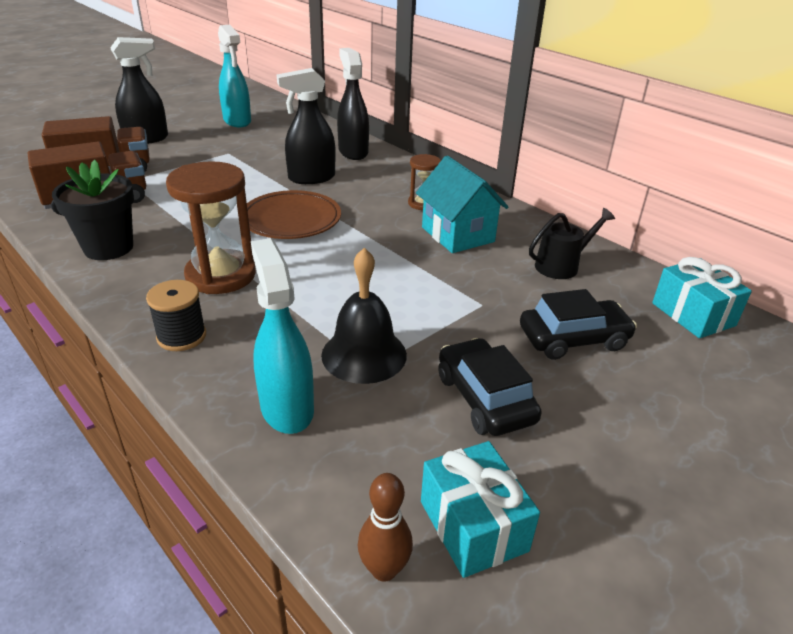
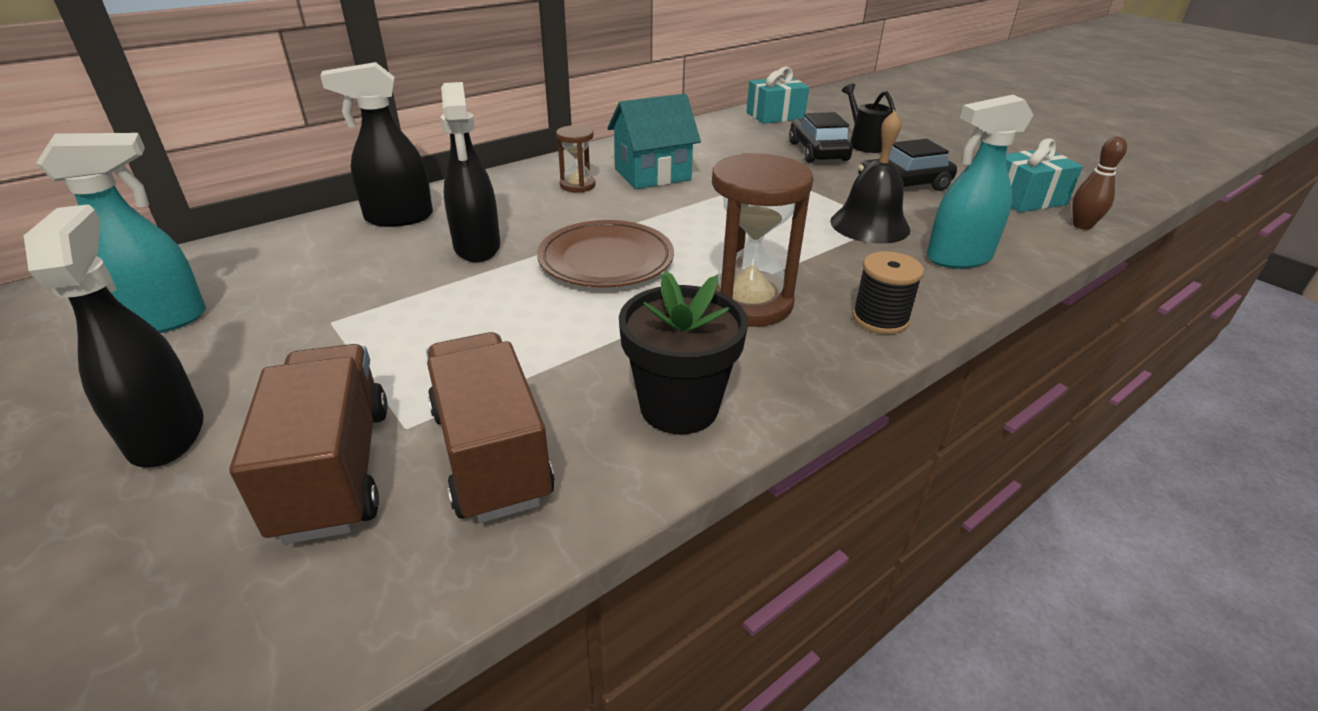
camera: 85 degrees left, 0 degrees up
black watering can [529,208,615,279] -> black watering can moved to [842,84,896,153]

